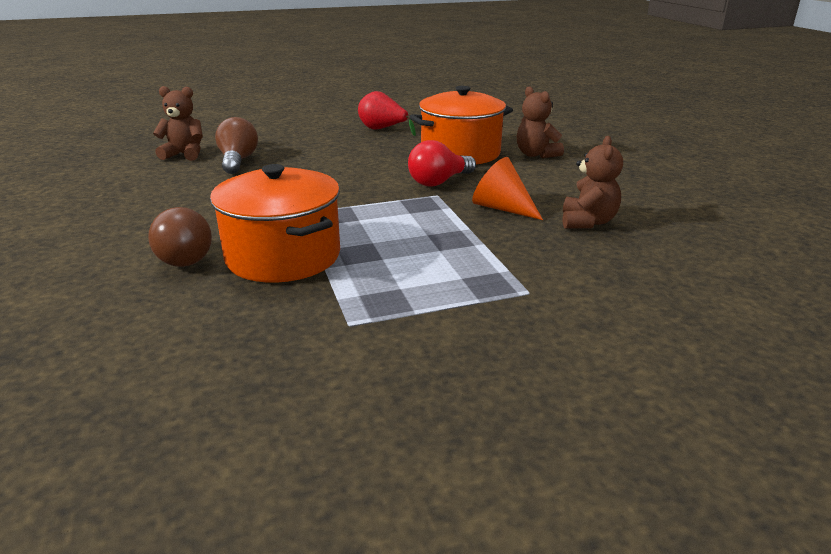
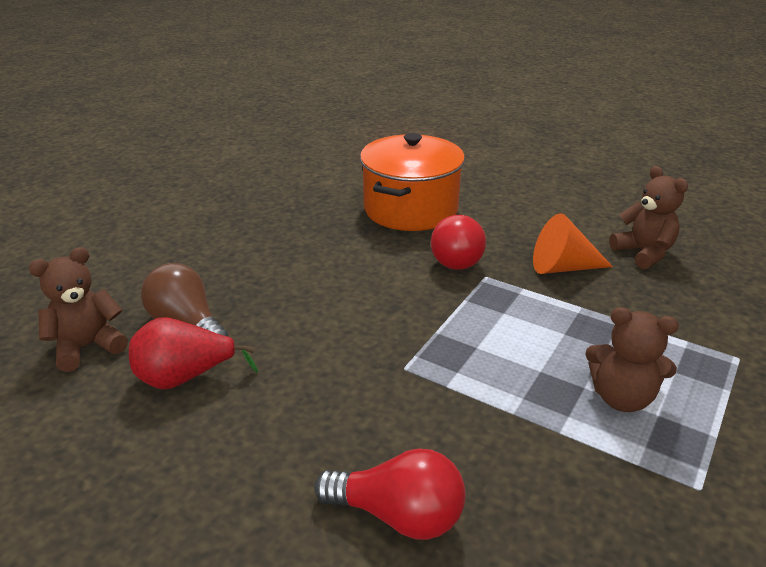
camera: 40 degrees left, 5 degrees up
brown light bulb [148,207,212,267] -> red light bulb [314,449,466,540]
orange pot [210,164,340,283] -> none
red pear [358,91,416,136] -> red pear moved to [129,317,258,390]
brown teddy bear [517,86,564,158] -> brown teddy bear moved to [585,307,679,412]

